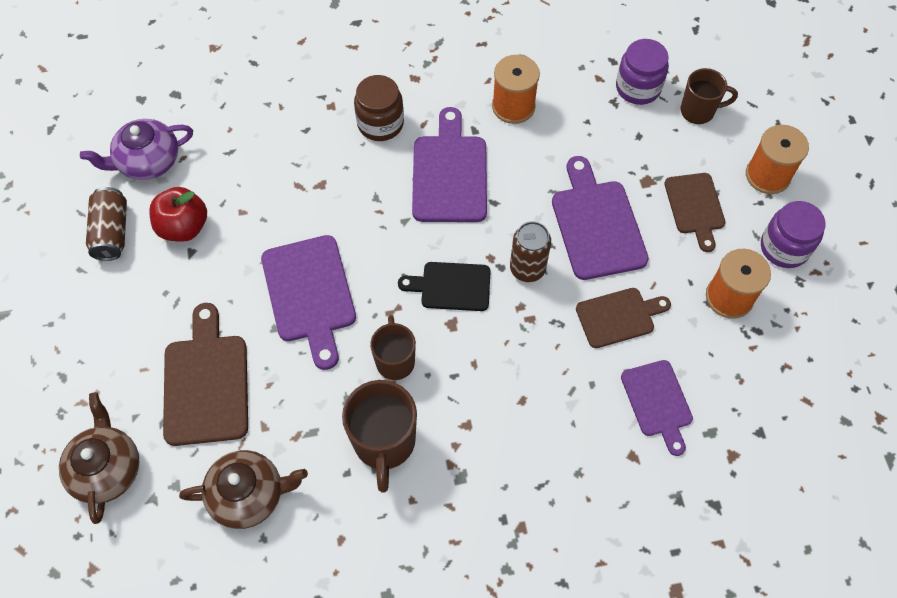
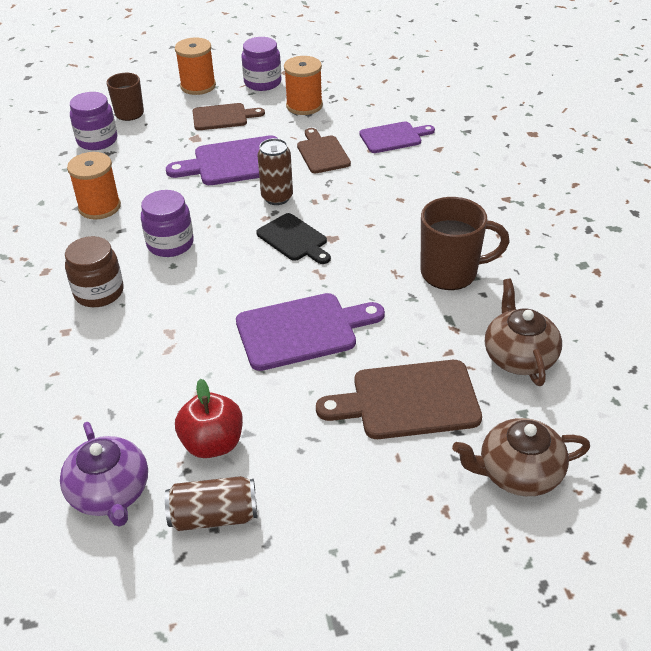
camera: 90 degrees left, 20 degrees down
brown mug [370,315,416,380] -> none
black cutting board [398,262,491,311] -> black cutting board turned 45 degrees counterclockwise [256,213,331,264]
purple cutting board [412,107,487,222] -> purple jar [141,190,194,257]

